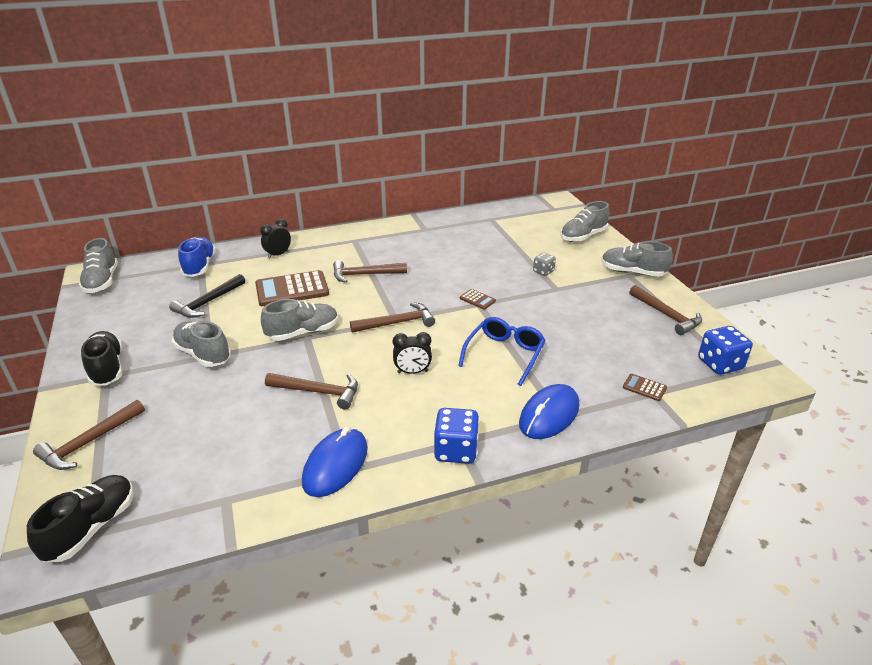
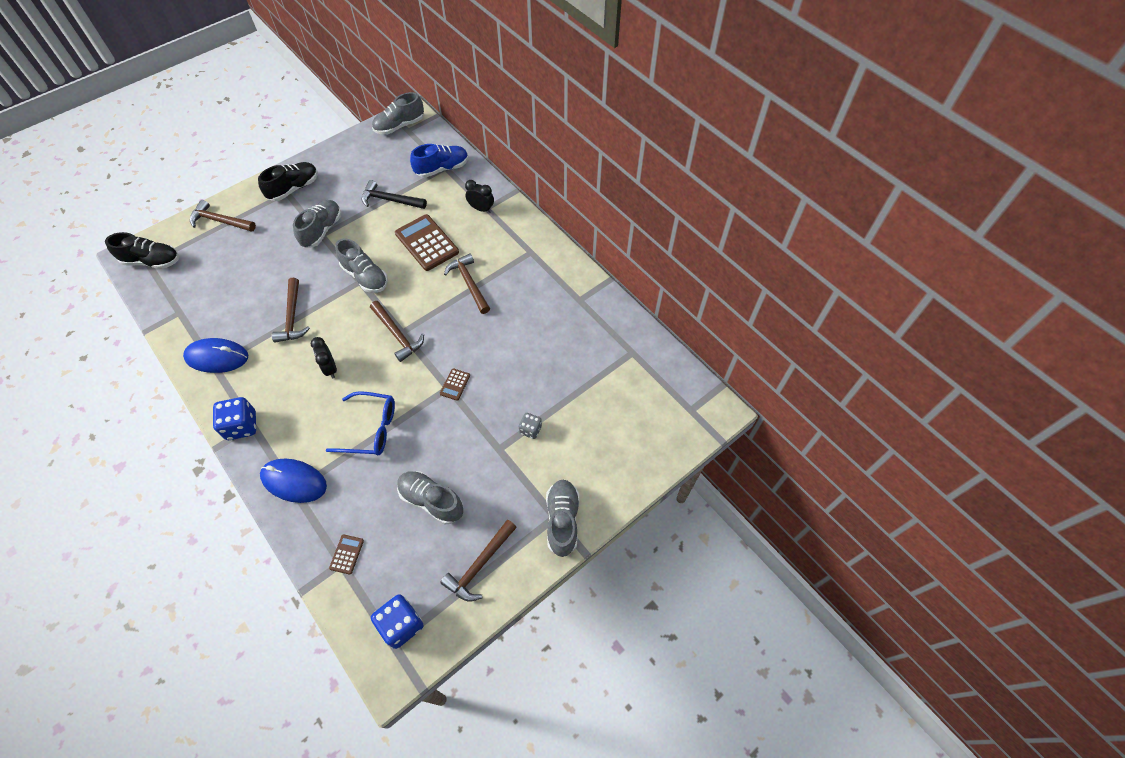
camera: 70 degrees right, 25 degrees up
grey shoe [561,201,610,242] -> grey shoe moved to [397,471,463,524]

